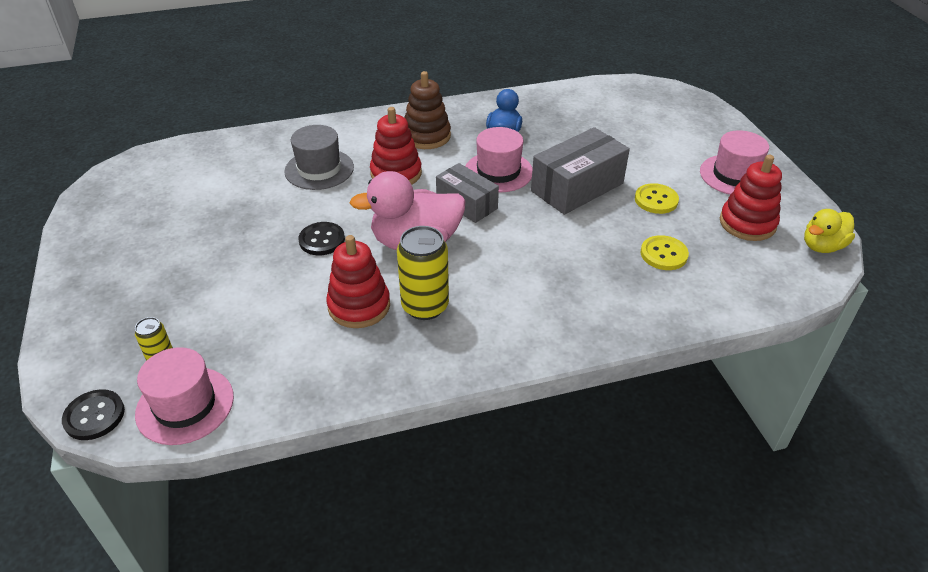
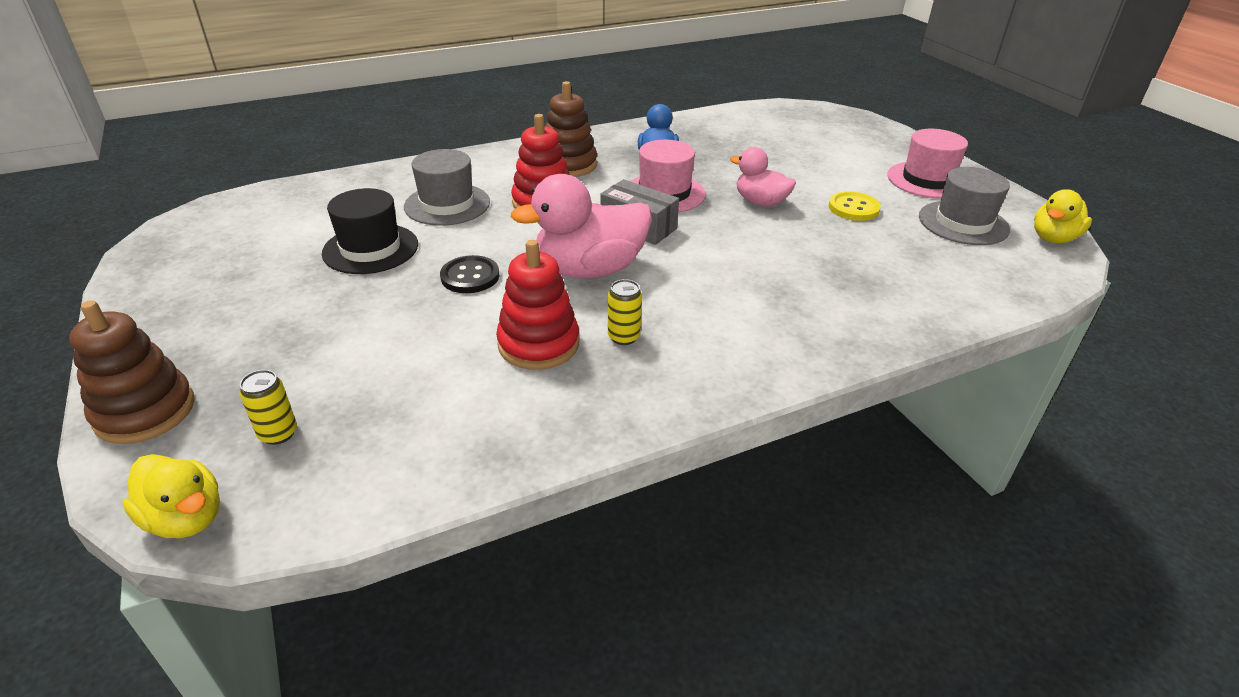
camera: 10 degrees left, 5 degrees down
black button [62,389,125,440] -> yellow duck [122,454,220,538]
pink hat [135,347,234,445] -> none
yellow can [397,226,449,320] -> yellow can [608,279,642,345], size x0.53
grey box [531,127,630,215] -> pink duck [730,147,796,207]
yellow button [640,235,689,270] -> none
red stacking toy [720,155,782,241] -> grey hat [919,167,1010,245]
none -> brown stacking toy [69,300,195,444]
none -> black hat [322,188,418,274]

